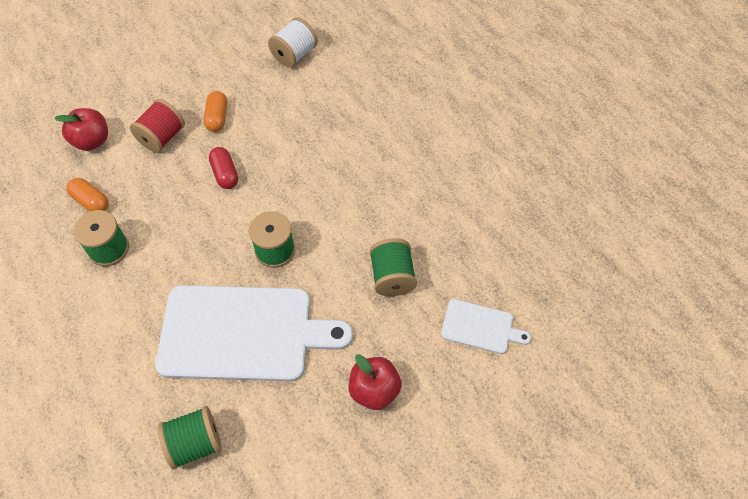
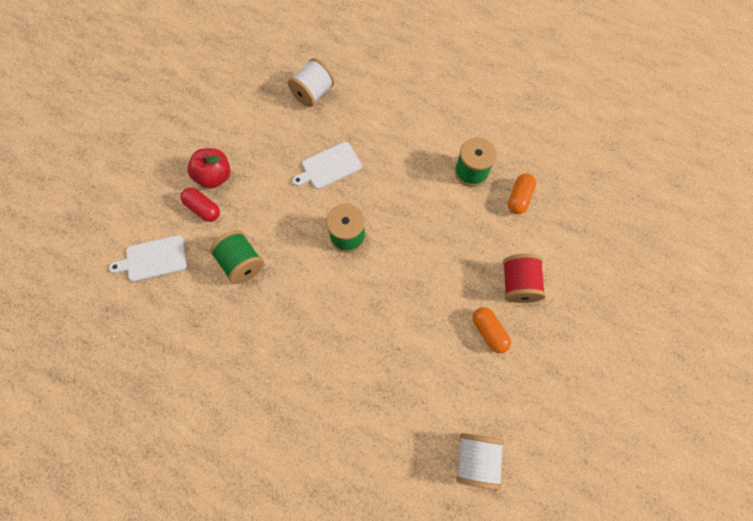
camera: 150 degrees right, 10 degrees up
red apple [54,108,108,151] -> none
orange capsule [66,178,109,212] -> orange capsule turned 75 degrees counterclockwise [508,173,536,214]
white cutting board [155,285,353,382] -> white cutting board [292,142,362,189], size x0.46
green spool [158,406,222,469] -> white spool [288,58,335,107]
red capsule [209,147,238,189] -> red capsule moved to [180,188,220,222]

